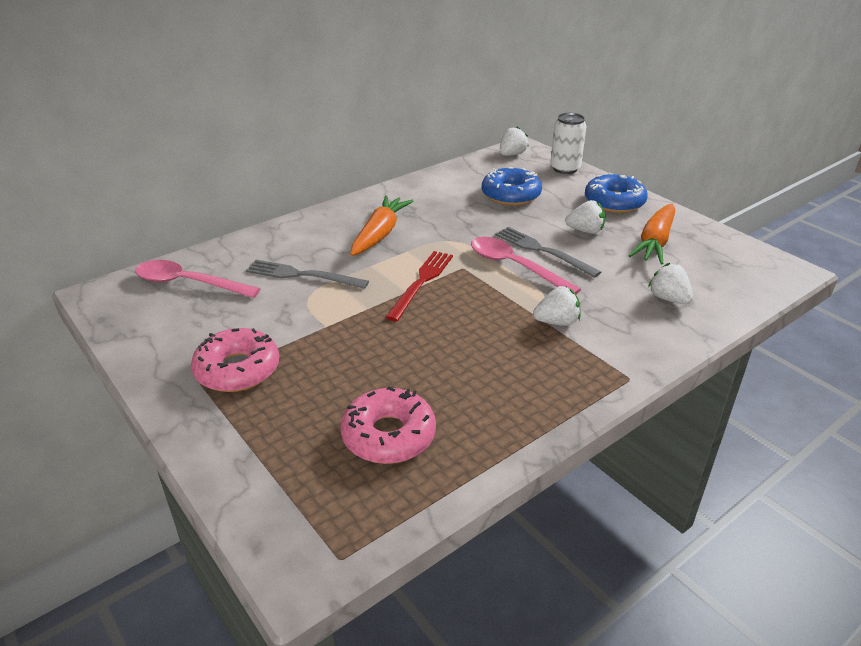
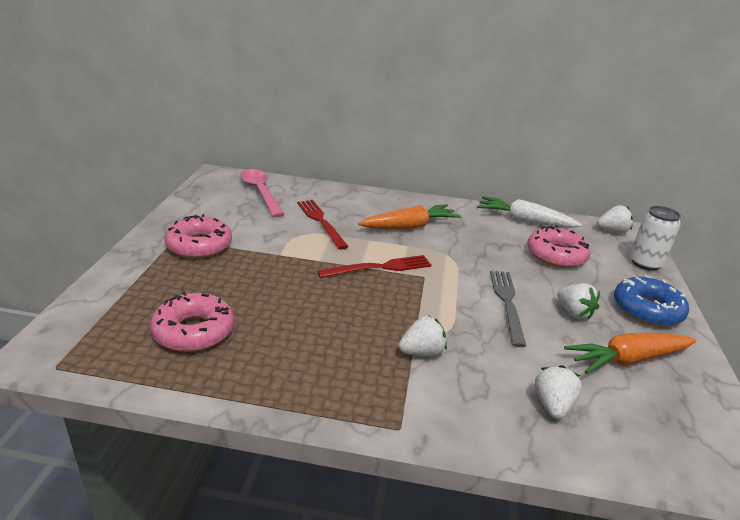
camera: 45 degrees right, 5 degrees down
grey fork [246,260,369,289] -> red fork [297,200,349,249]
pink spoon [471,237,581,294] -> none
blue donut [482,167,542,206] -> pink donut [527,226,591,268]
white strawberry [533,286,581,326] -> white strawberry turned 60 degrees counterclockwise [399,315,447,356]
none -> white carrot [477,196,582,228]

